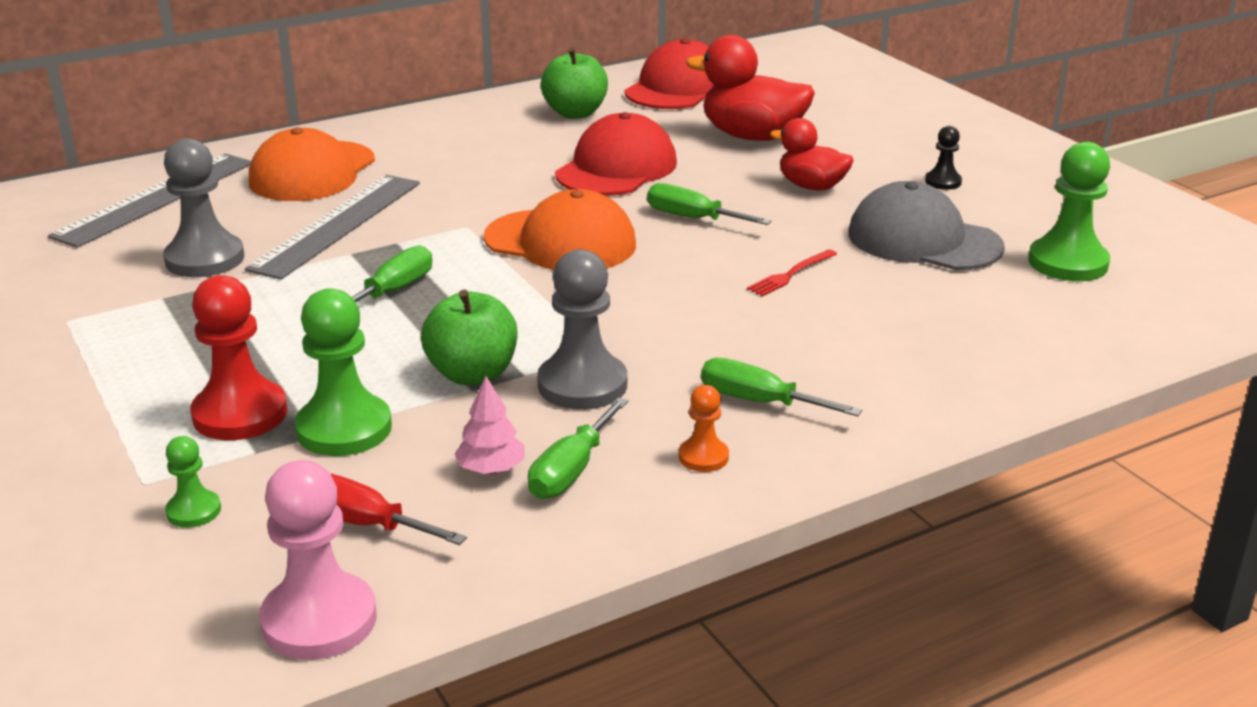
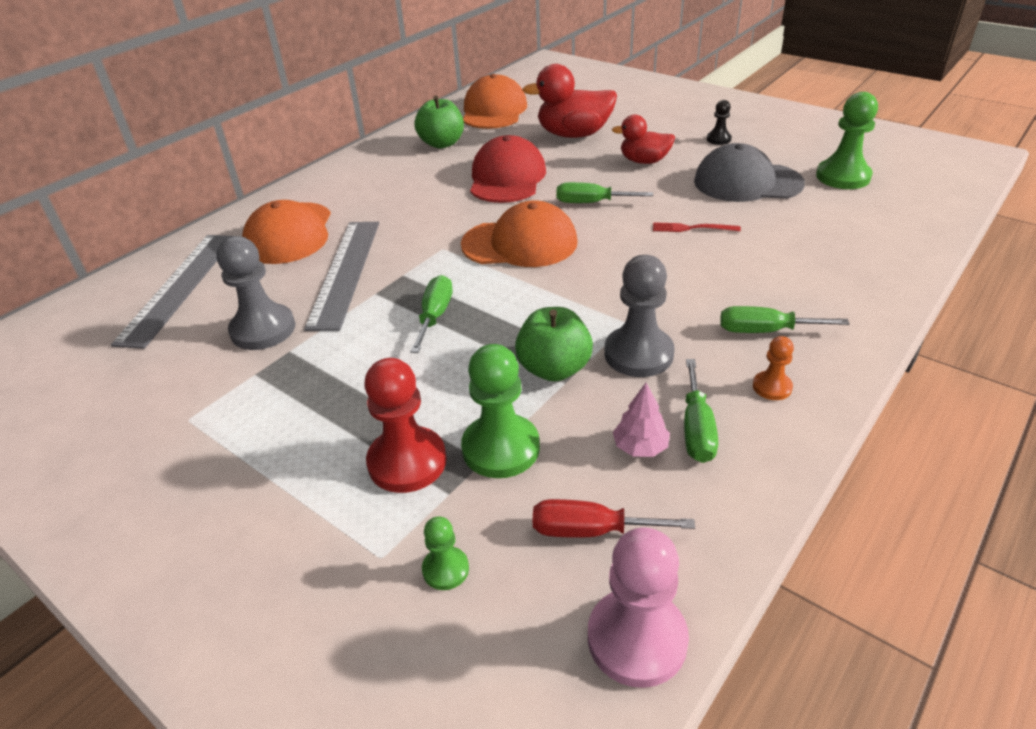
camera: 20 degrees left, 10 degrees up
red cap [625,38,714,109] -> orange cap [463,74,527,129]
red fork [747,249,837,297] -> red fork turned 75 degrees clockwise [653,222,741,232]

